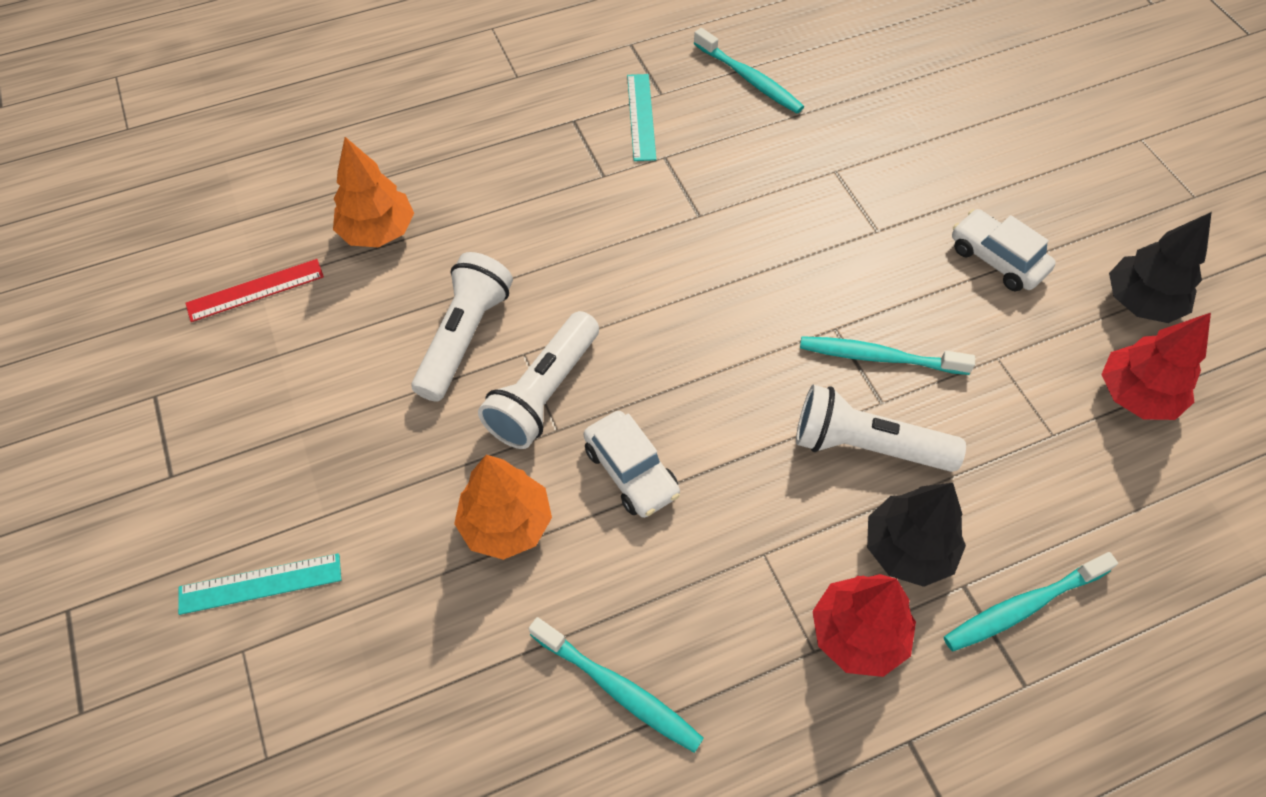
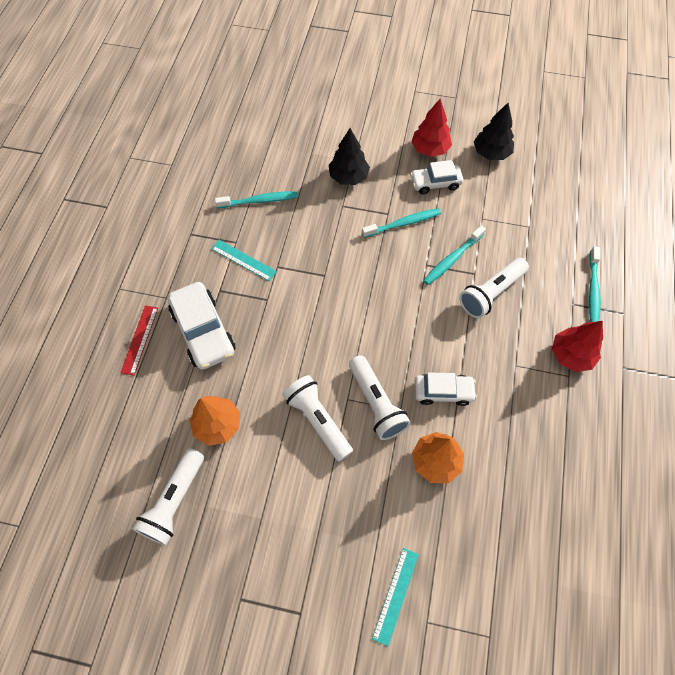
camera: 55 degrees left, 5 degrees up
red ruler [185,259,324,322] -> red ruler moved to [120,305,158,376]
turquoise toothbrush [529,617,704,753] -> turquoise toothbrush moved to [362,208,441,238]
black tree [867,483,966,587] -> black tree moved to [329,128,370,185]
red tree [1101,313,1211,420] -> red tree moved to [411,99,452,157]
none -> white flashlight [132,448,204,546]
none -> white car [168,282,236,370]

